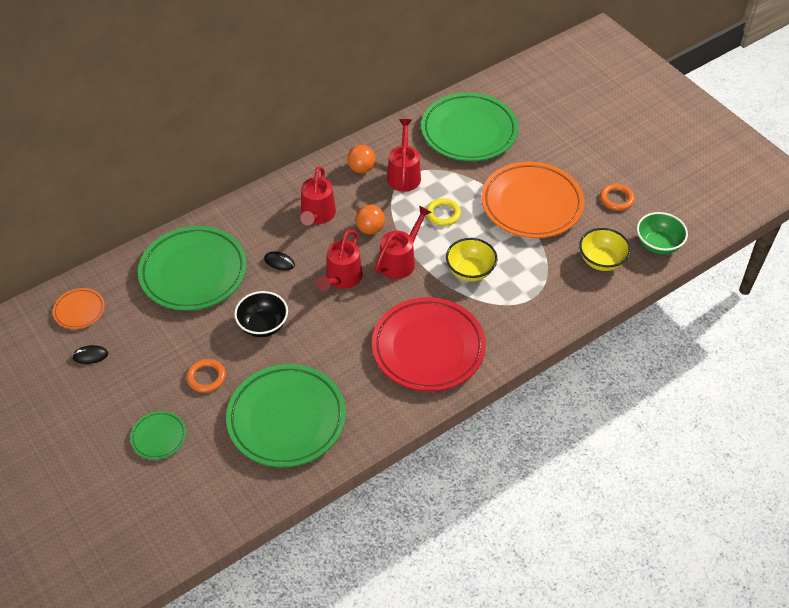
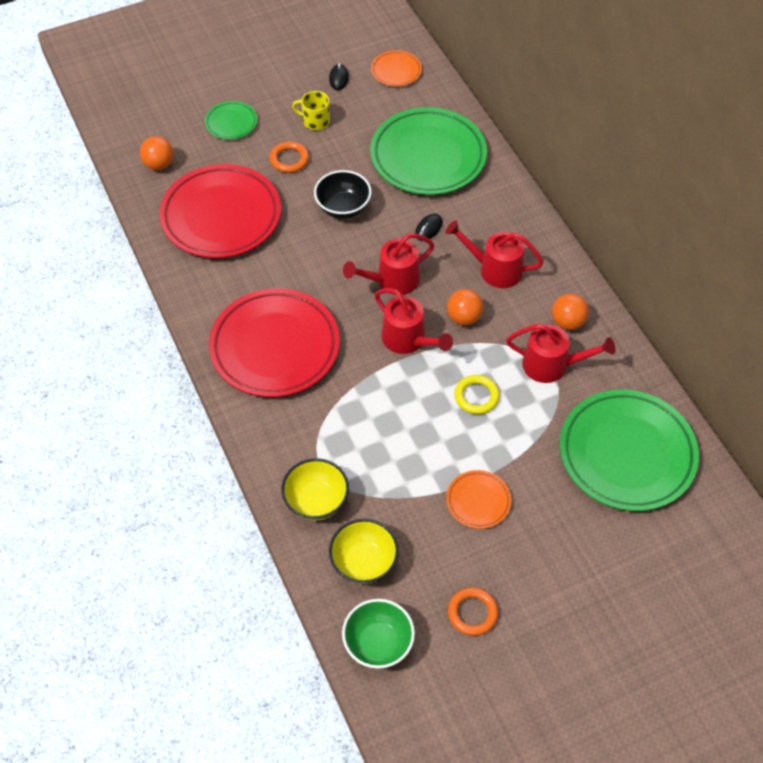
camera: 100 degrees right, 5 degrees up
green plate [226,364,346,467] -> red plate [159,164,281,258]
red watering can [316,230,363,291] -> red watering can turned 60 degrees counterclockwise [343,233,434,295]
yellow bowl [446,238,497,281] -> yellow bowl moved to [281,458,349,520]
orange plate [481,161,584,238] -> orange plate [446,470,511,529], size x0.46
none -> orange ball [140,136,173,170]
none -> yellow mug [292,91,330,130]

